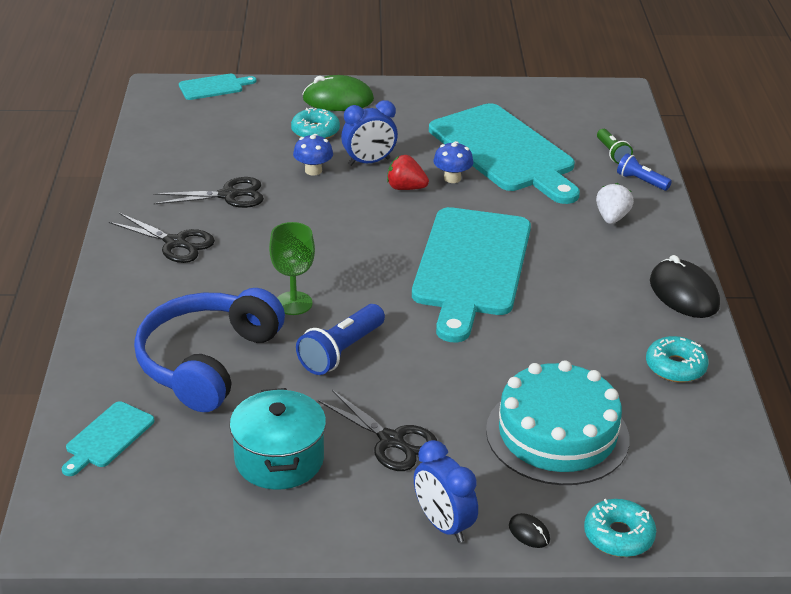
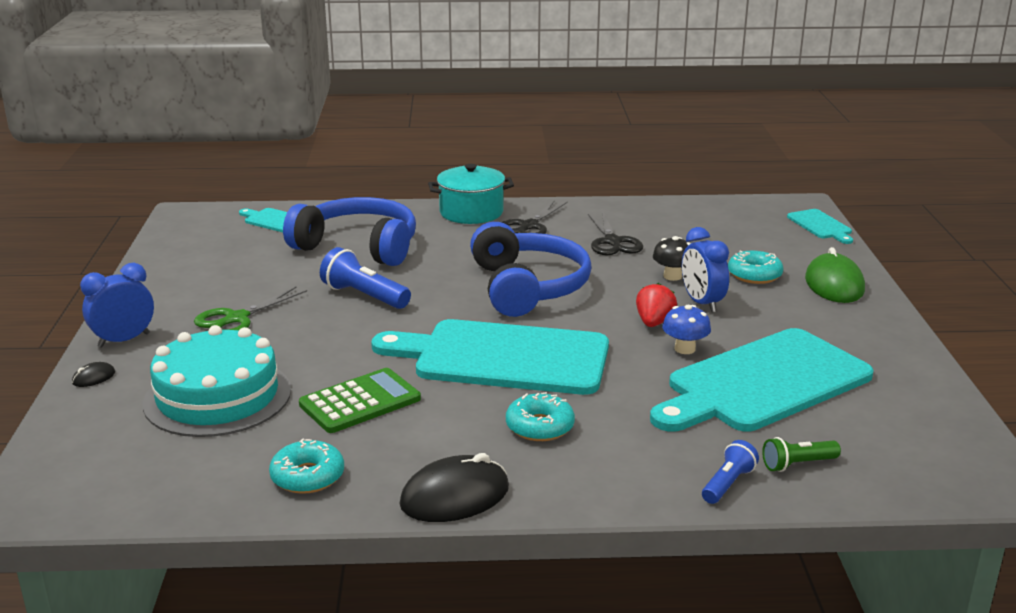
camera: 90 degrees right, 10 degrees down
turquoise pot [229,388,326,490] -> turquoise pot moved to [428,164,514,224]
green goblet [269,222,315,315] -> none
blue mushroom [293,134,333,175] -> black mushroom [653,236,691,281]
black scissors [318,390,437,471] -> green scissors [194,287,307,330]
turquoise donut [584,499,656,557] -> turquoise donut moved to [506,392,575,441]
white strawberry [596,183,634,224] -> none
none -> green calculator [299,368,421,433]
none -> blue headphones [470,222,592,317]

